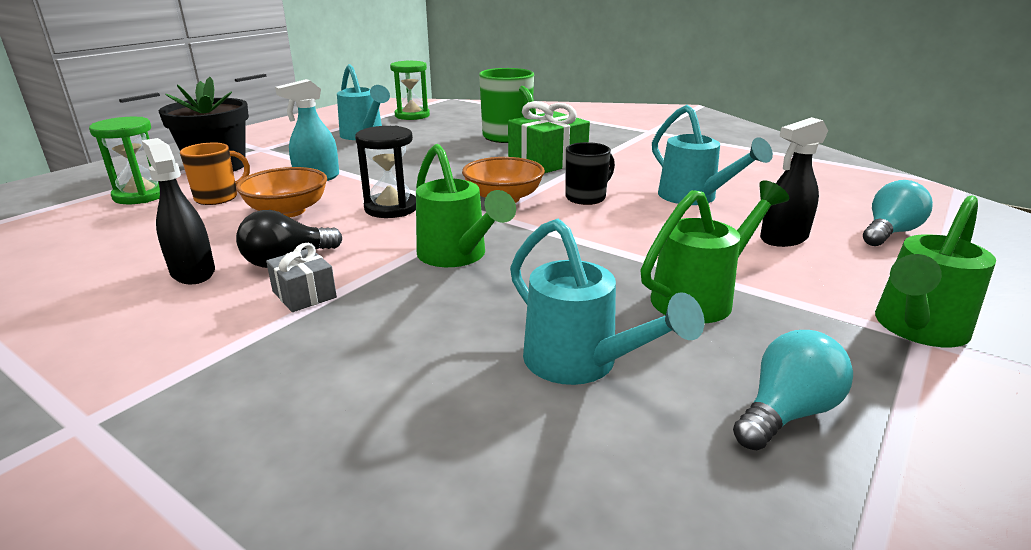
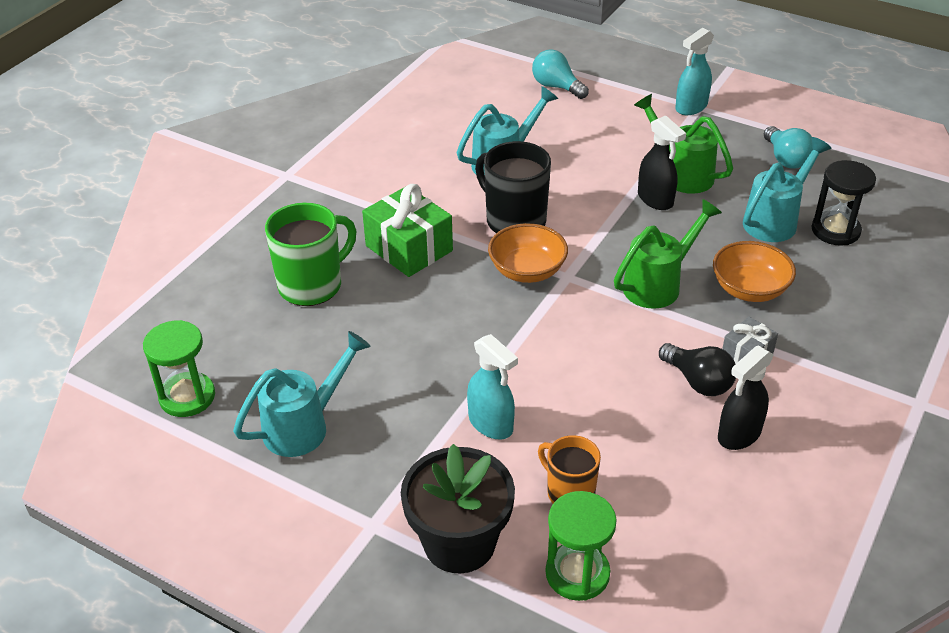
camera: 95 degrees left, 15 degrees up
orange bowl [236,167,327,218] -> orange bowl moved to [713,241,796,302]
black hourglass [355,126,416,218] -> black hourglass moved to [812,160,876,246]
black mug [565,142,615,205] -> black mug [475,141,551,233], size x1.60
turquoise light bulb [733,330,853,450] -> turquoise light bulb turned 150 degrees counterclockwise [764,126,813,169]
black spray bottle [760,117,828,247] -> black spray bottle moved to [638,115,686,210]
green watering can [875,195,996,347] -> turquoise spray bottle [675,28,714,115]

